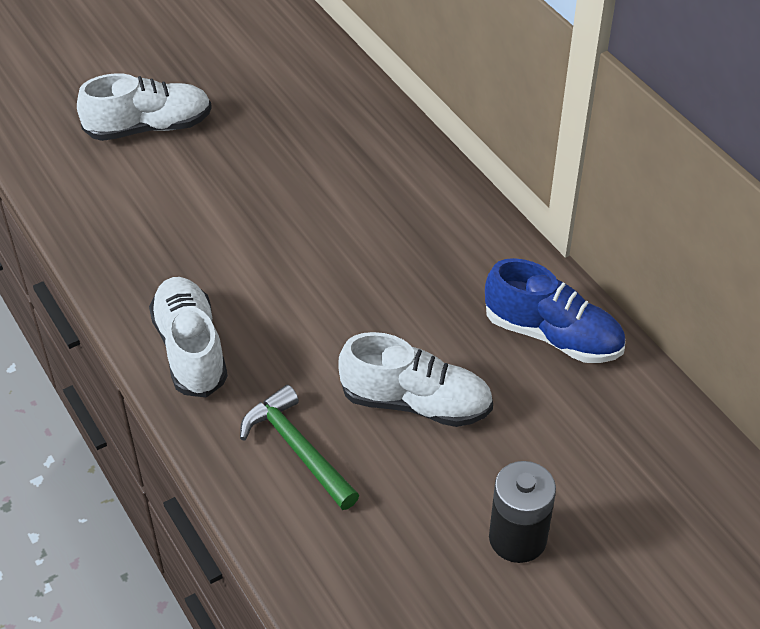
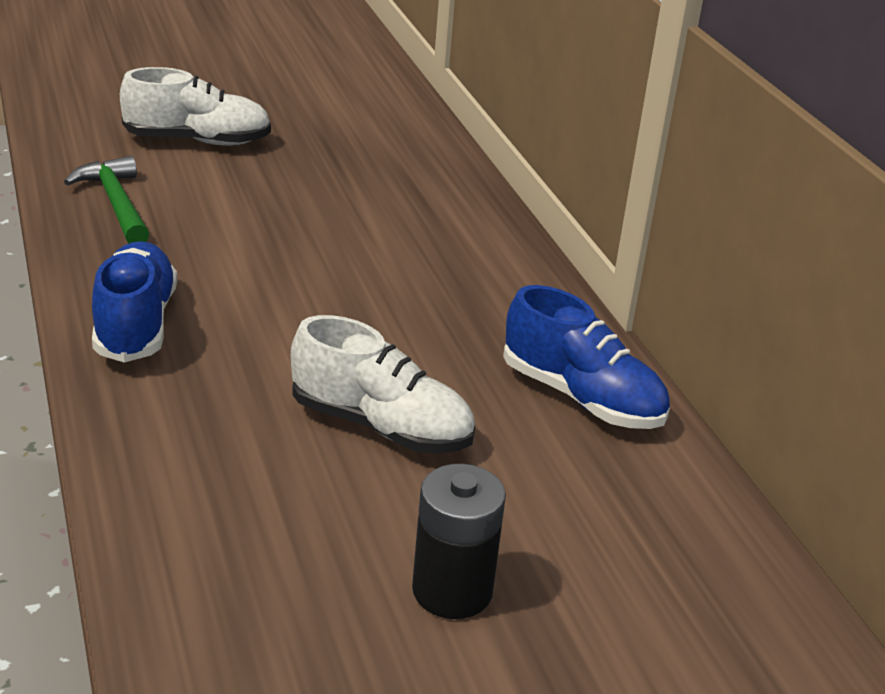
camera: 10 degrees right, 15 degrees down
white shoe [149,277,228,397] -> blue shoe [92,241,177,363]
green hammer [240,385,359,510] -> green hammer moved to [64,156,149,243]

